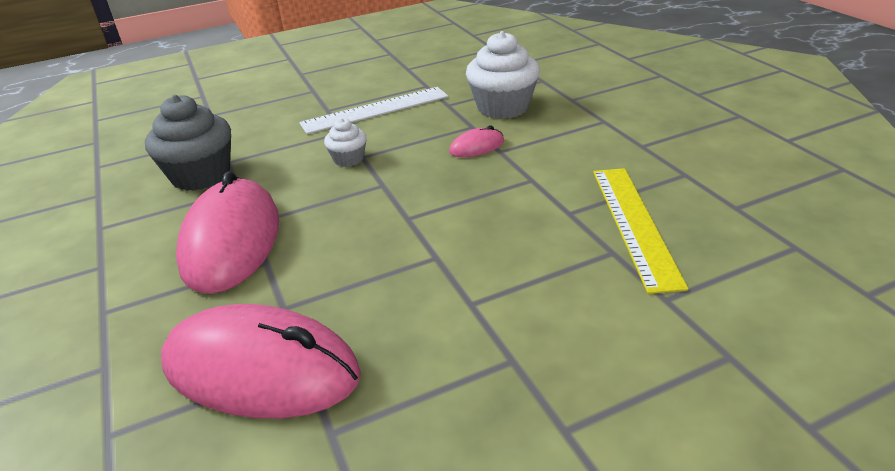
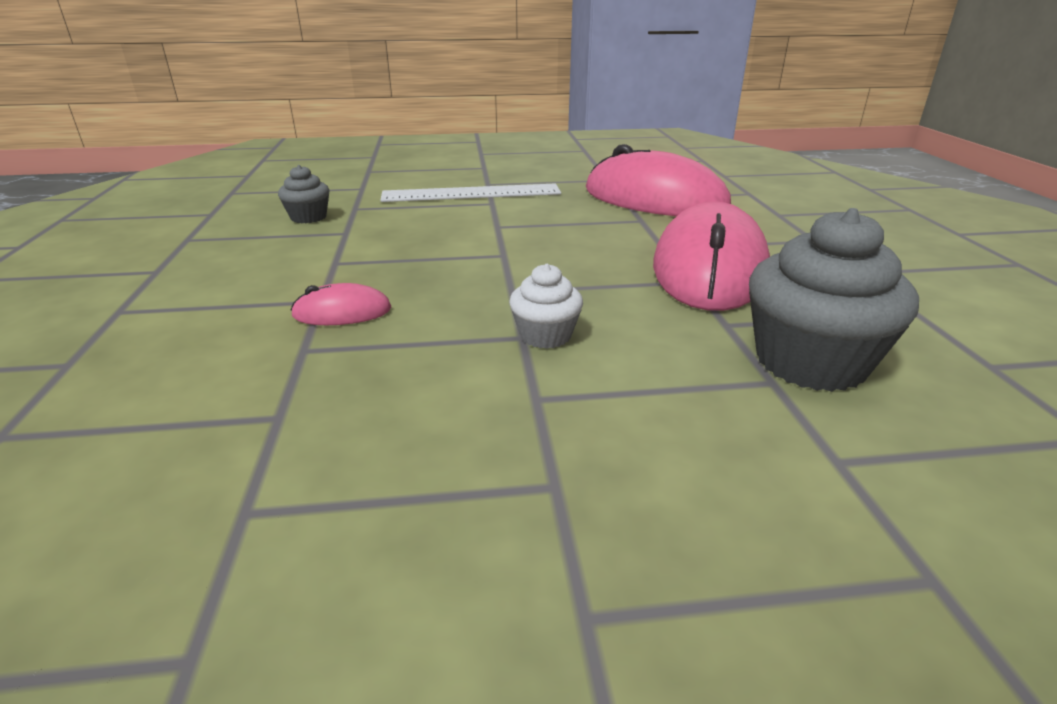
camera: 165 degrees left, 5 degrees down
white ruler [299,87,448,134] -> white ruler moved to [380,184,561,202]
white cupcake [466,31,540,119] -> none
yellow ruler [593,168,688,294] -> grey cupcake [278,165,329,223]

